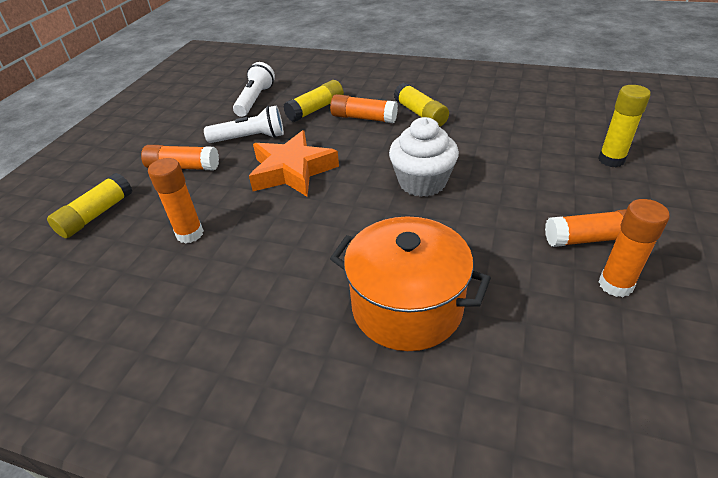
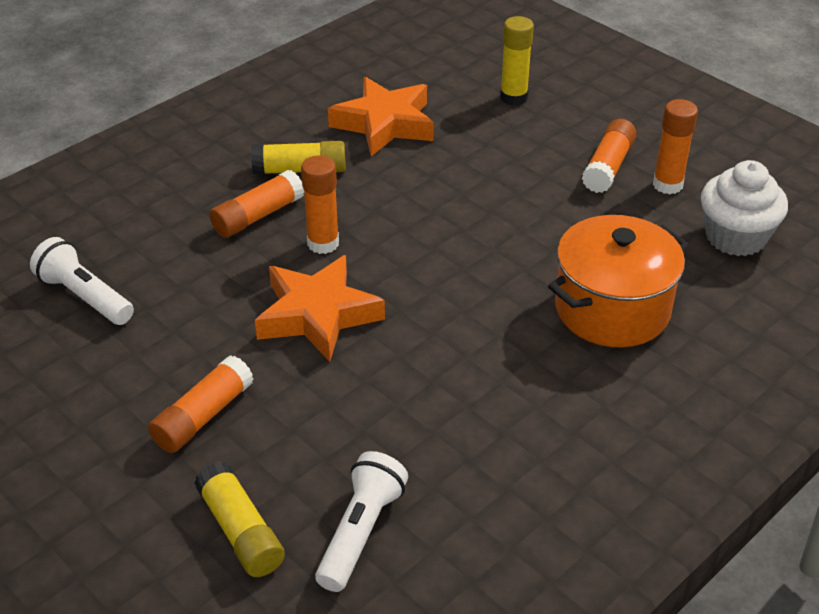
camera: 65 degrees left, 0 degrees up
orange glue stick [148,158,204,244] -> orange glue stick moved to [301,155,339,254]
white flashlight [204,105,284,143] -> white flashlight moved to [315,451,408,592]
yellow glue stick [283,80,344,122] -> none
white cupcake [389,117,459,197] -> white cupcake moved to [701,160,788,256]
none -> orange star [328,77,434,156]

